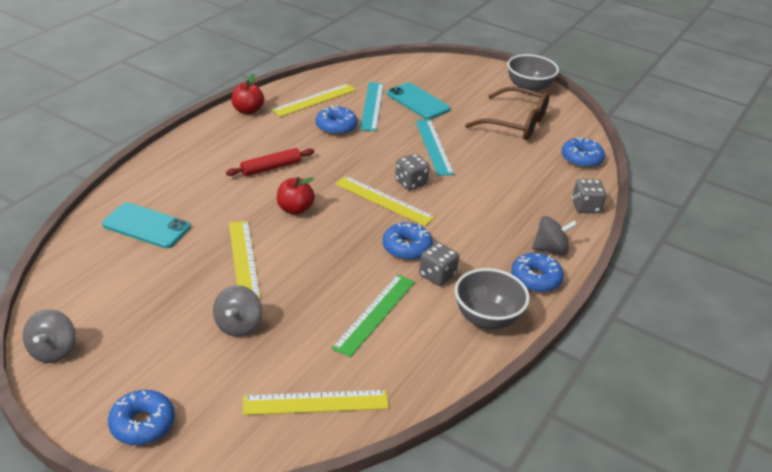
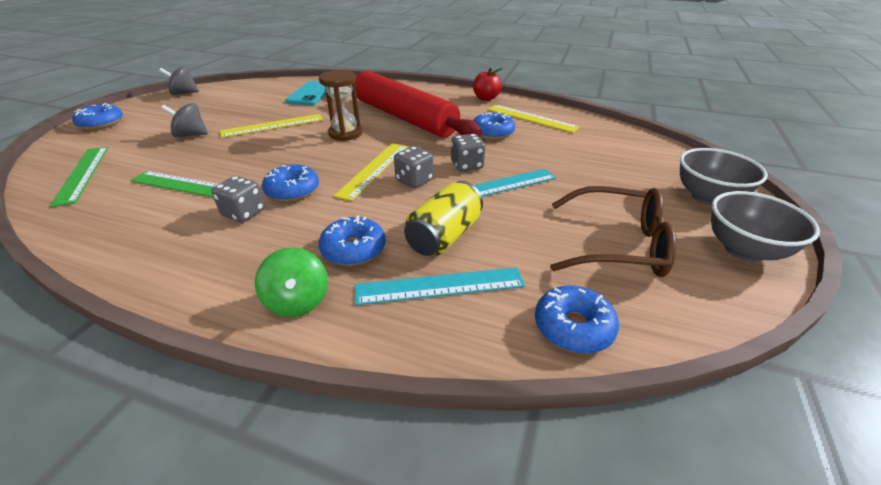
camera: 80 degrees right, 0 degrees up
red rolling pin [226,148,314,176] -> red rolling pin [355,71,482,137], size x2.39
yellow ruler [243,390,389,415] -> green ruler [50,147,108,207]
red apple [277,177,315,215] -> brown hourglass [319,70,362,141]
turquoise ruler [360,82,384,131] -> turquoise ruler moved to [355,267,525,305]
turquoise phone [387,83,450,119] -> none
grey bowl [455,268,530,330] -> grey bowl moved to [680,148,768,206]
brown glasses [465,86,549,140] -> brown glasses turned 90 degrees counterclockwise [550,186,677,277]
blue donut [511,253,564,292] -> blue donut moved to [319,215,386,266]
grey spinning top [532,216,577,255] -> green spinning top [255,247,328,317]
grey dice [572,179,606,213] -> grey dice moved to [451,134,485,172]
none -> yellow can [404,181,483,256]

